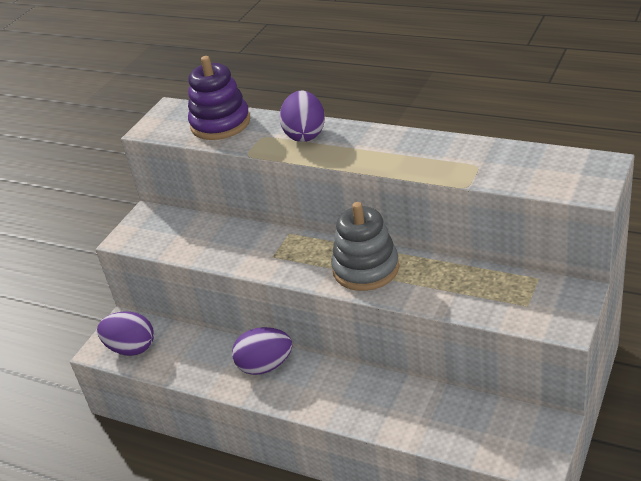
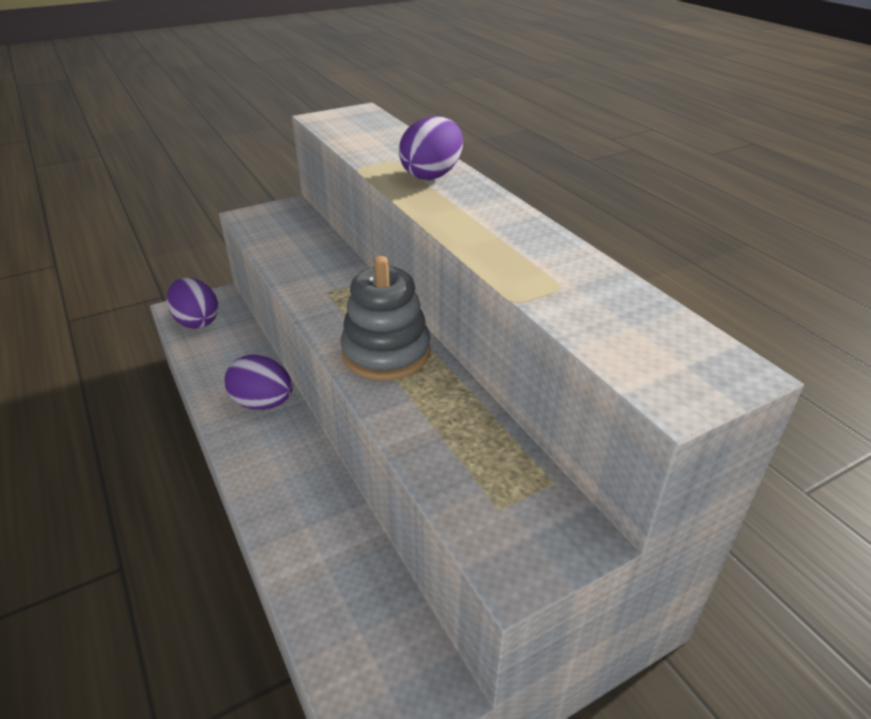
camera: 30 degrees right, 0 degrees up
purple stacking toy [188,56,250,140] -> none

